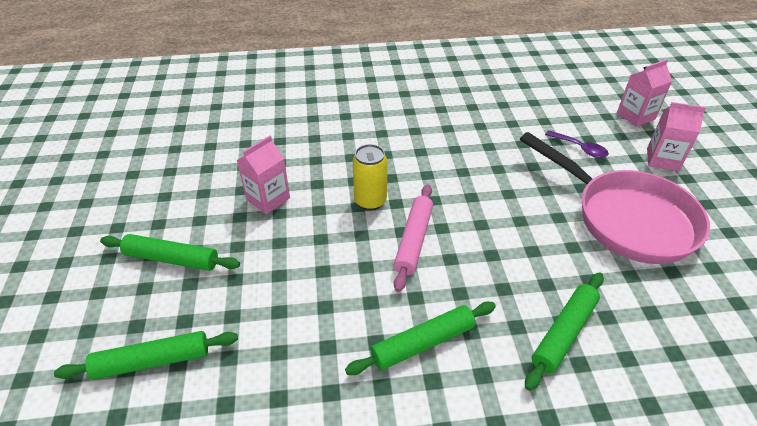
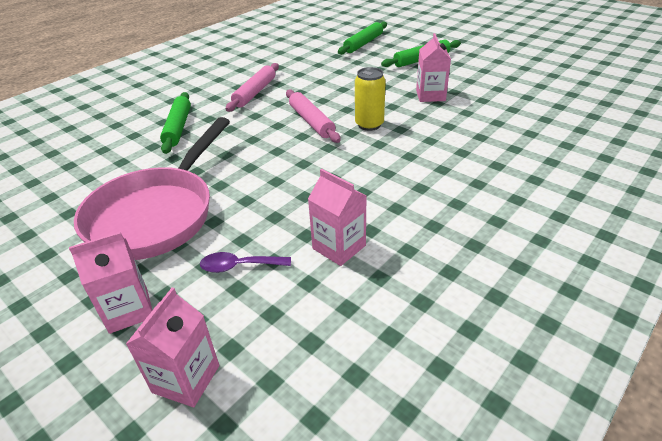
camera: 140 degrees right, 5 degrees down
green rolling pin [345,301,496,375] -> pink rolling pin [226,63,279,112]
pink pan [520,132,710,264] -> pink pan turned 75 degrees counterclockwise [74,117,230,260]
none -> pink carton [308,169,366,266]

